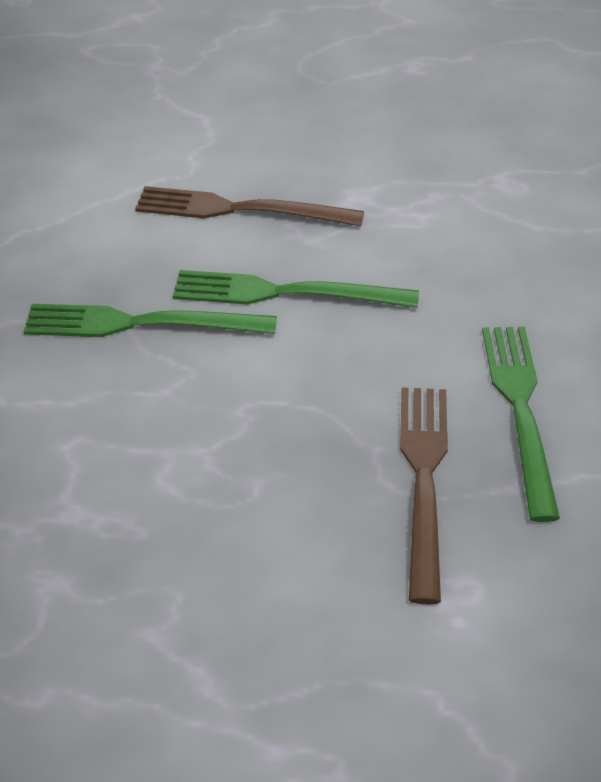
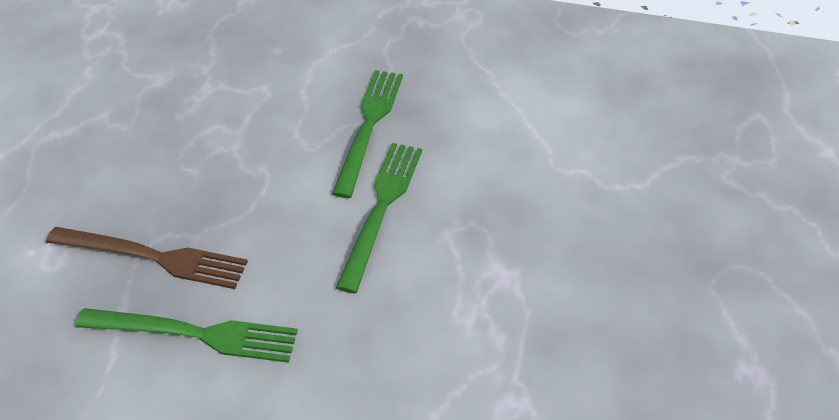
camera: 100 degrees right, 5 degrees up
brown fork [135,186,364,226] -> none

